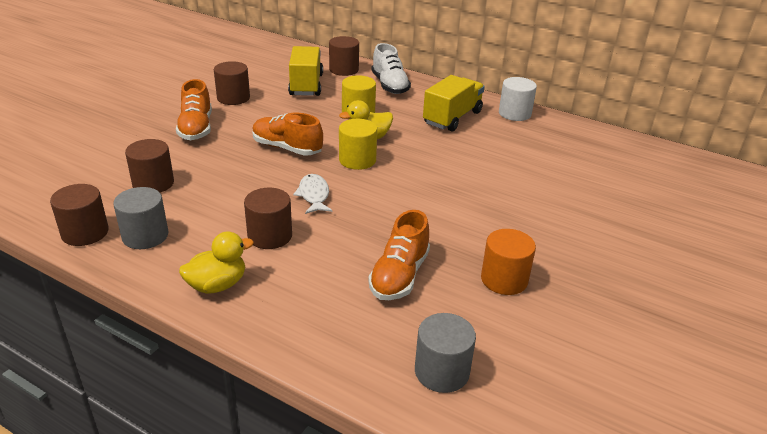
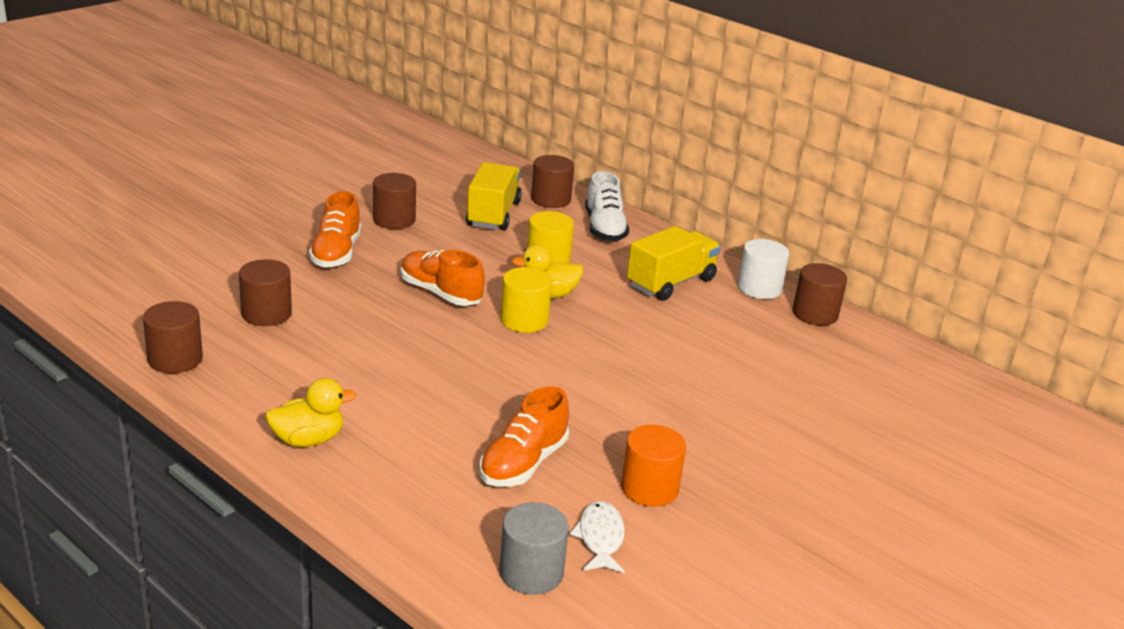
camera: 10 degrees right, 5 degrees down
grey cylinder [113,187,168,249] -> none
brown cylinder [244,188,292,249] -> brown cylinder moved to [793,263,847,325]
white fish [293,174,332,214] -> white fish moved to [570,501,625,573]

